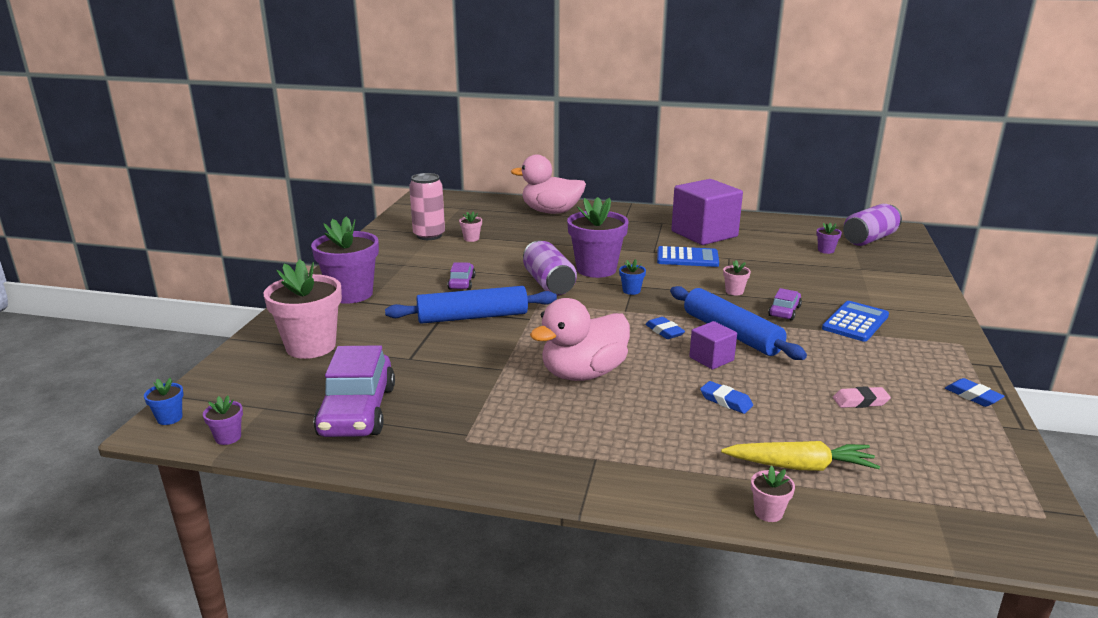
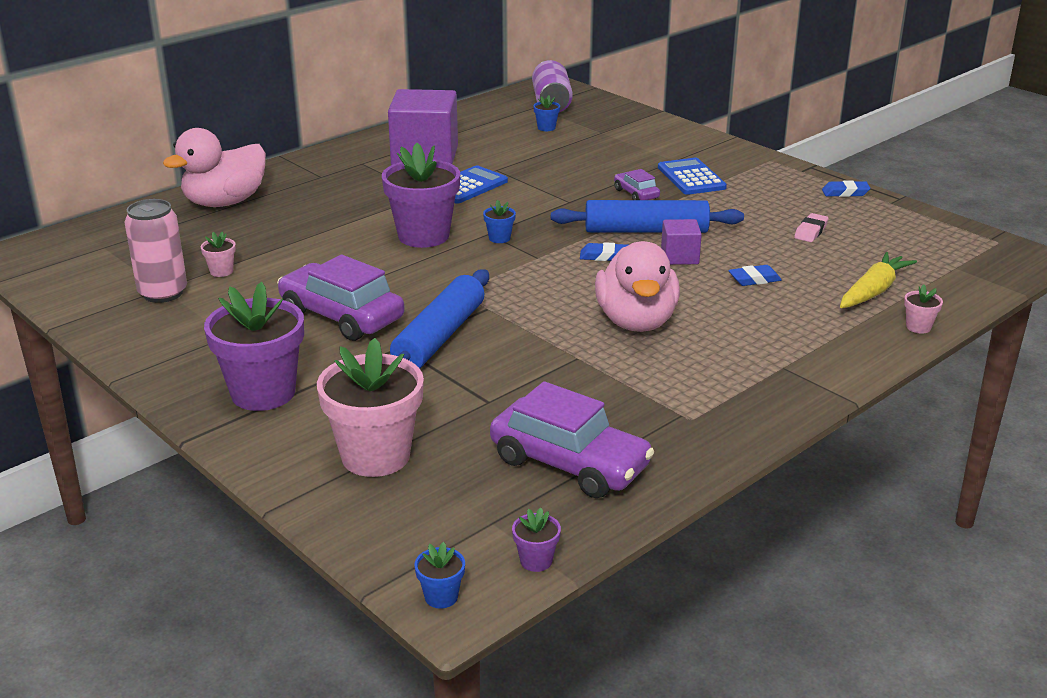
camera: 55 degrees left, 5 degrees up
purple car [447,262,476,290] -> purple car [277,255,405,341], size x2.00
purple can [523,241,577,295] -> none
pink flower pot [723,260,751,295] -> none
purple flower pot [816,223,842,254] -> blue flower pot [533,95,560,131]

